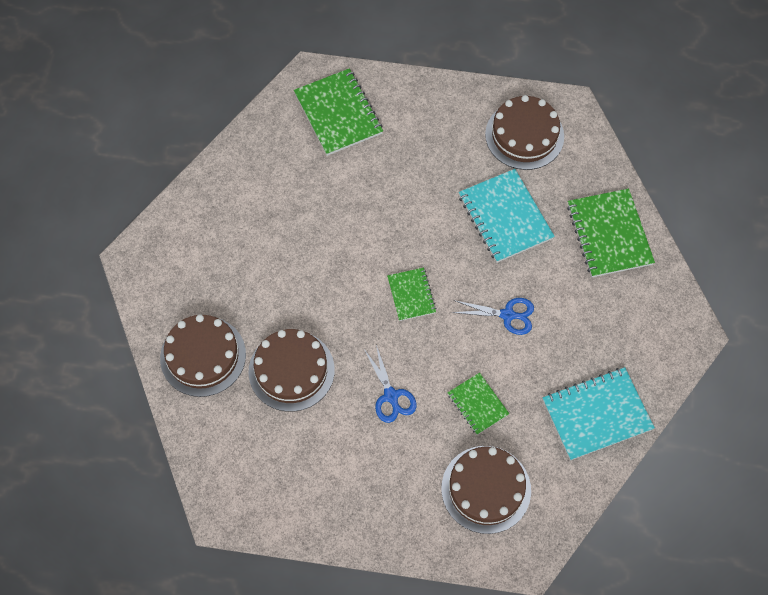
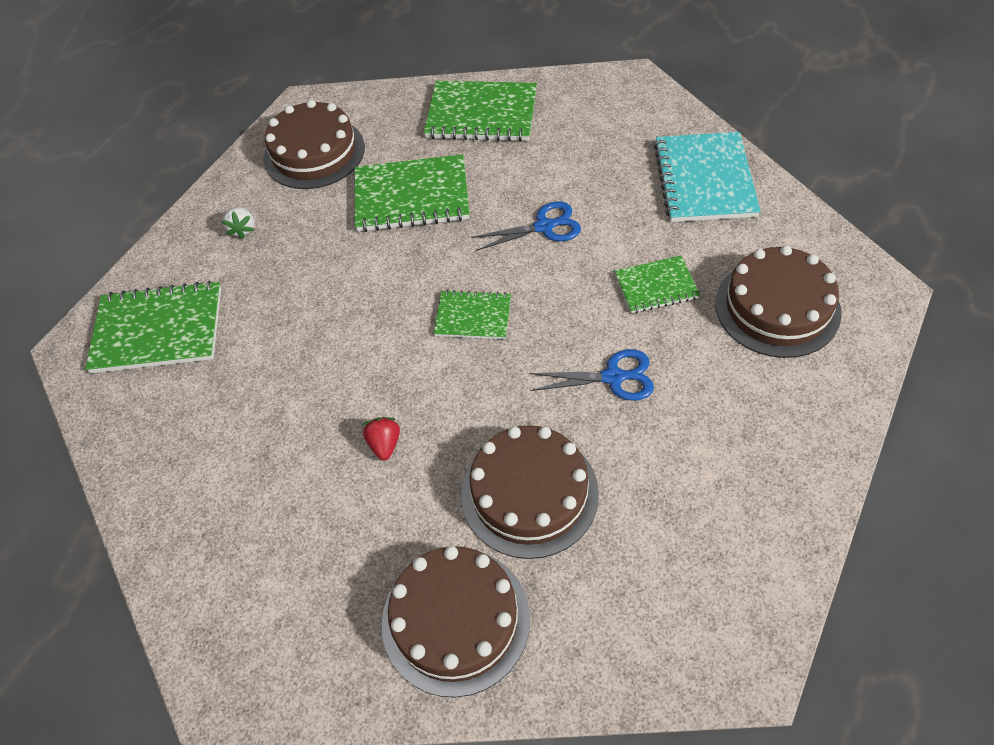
camera: 65 degrees left, 10 degrees down
blue scissors [452,298,534,335] -> blue scissors turned 45 degrees clockwise [471,201,581,251]
turquoise notebook [459,169,555,263] -> green notebook [355,154,470,232]
none -> white strawberry [222,207,255,239]
none -> red strawberry [362,417,400,461]

